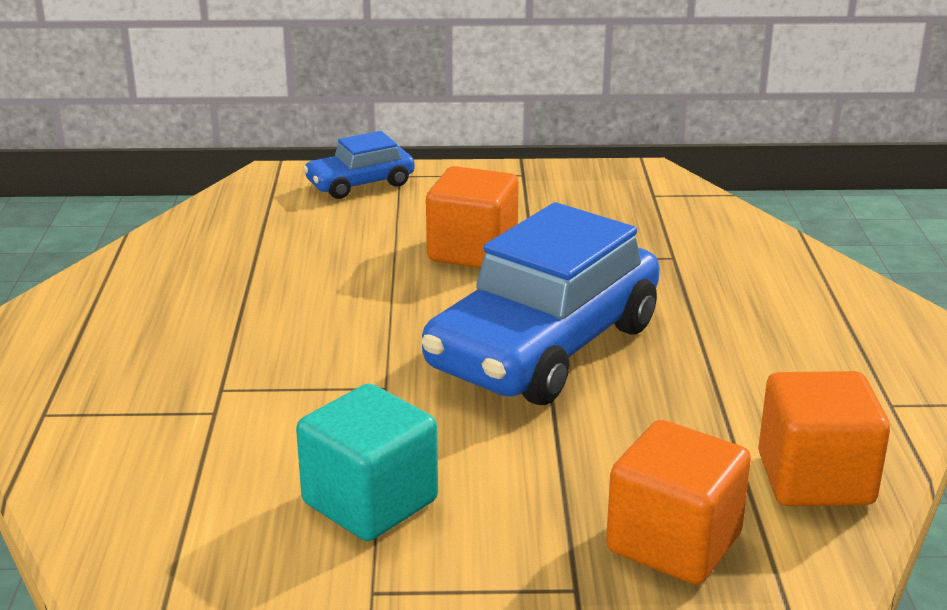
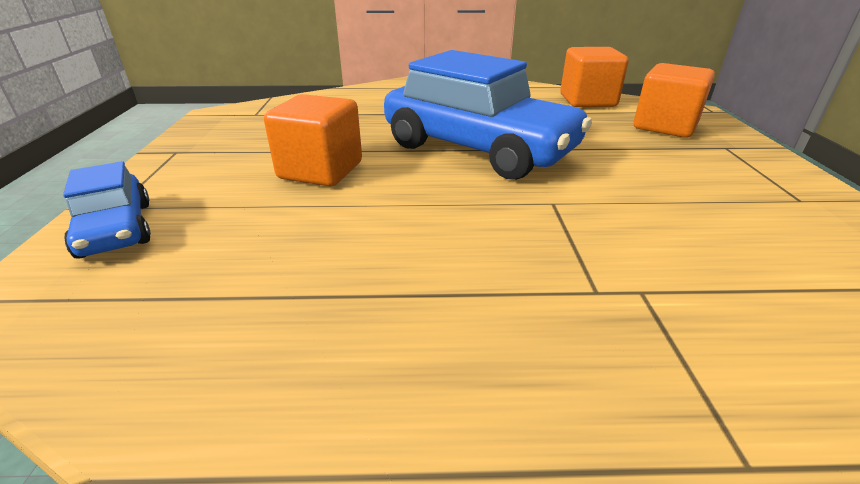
camera: 90 degrees left, 5 degrees up
turquoise cube [296,384,438,541] -> none

